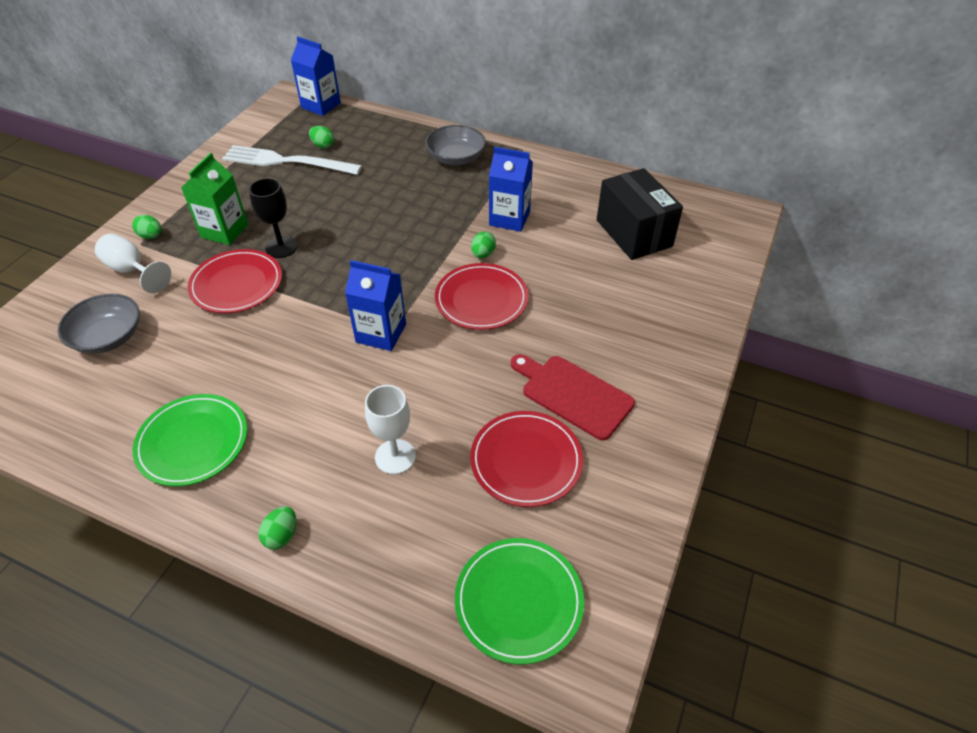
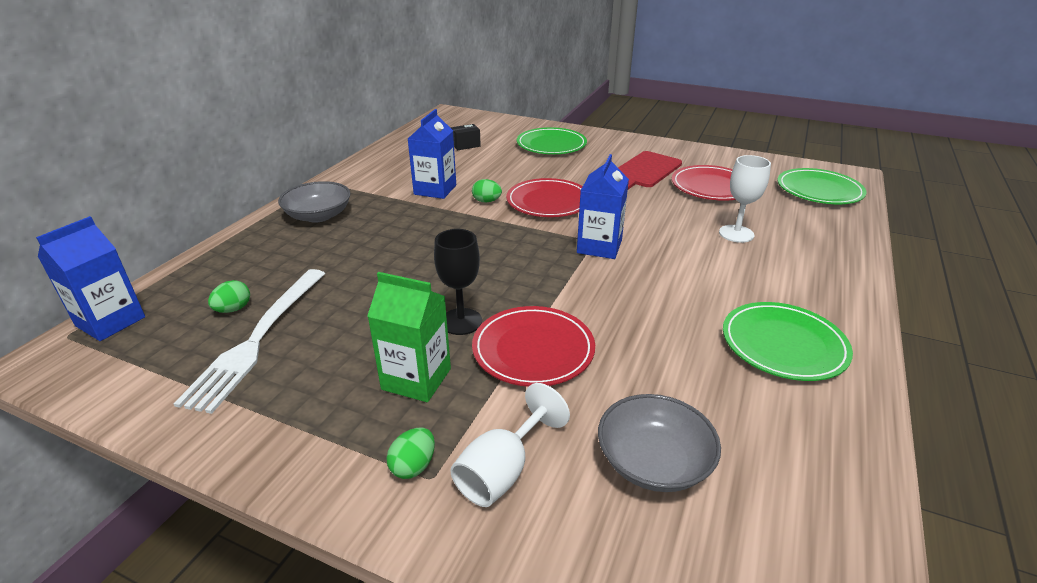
camera: 90 degrees left, 15 degrees down
green egg [259,507,296,549] -> none
black box [597,168,683,260] -> black box [451,124,481,150], size x0.44
none -> green plate [517,127,587,154]

